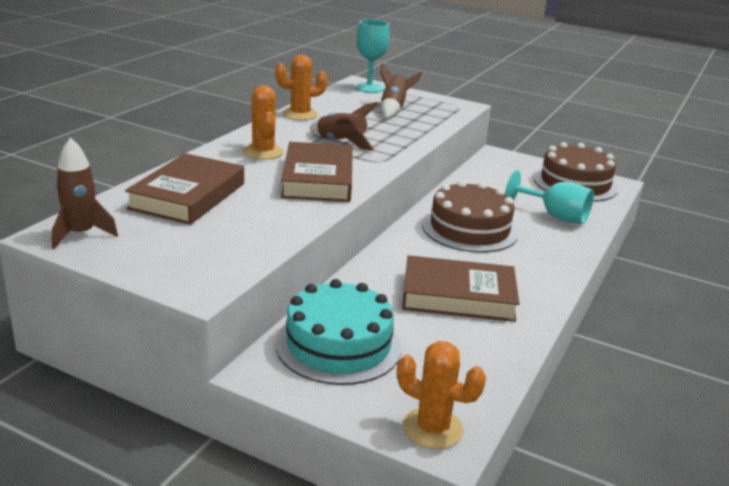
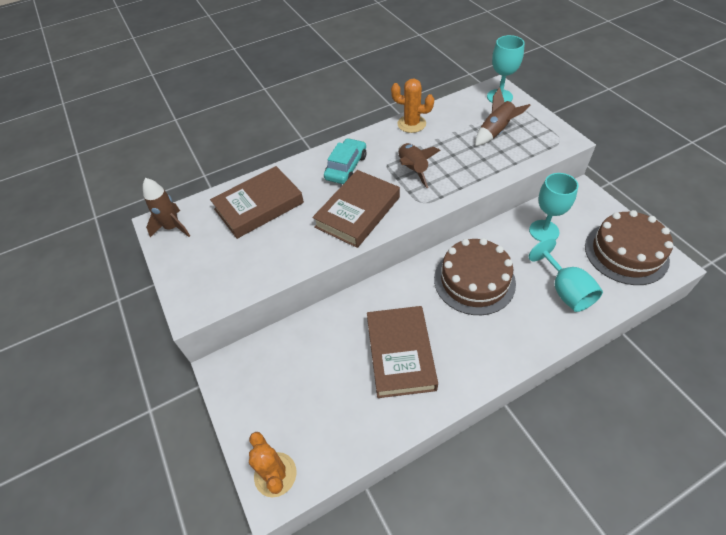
camera: 40 degrees right, 25 degrees up
orange cactus [243,85,284,160] -> turquoise car [324,138,366,184]
turquoise cake [276,279,401,385] -> none
brown book [402,255,520,322] -> brown book turned 45 degrees clockwise [367,306,438,398]
none -> turquoise goblet [529,173,578,242]

